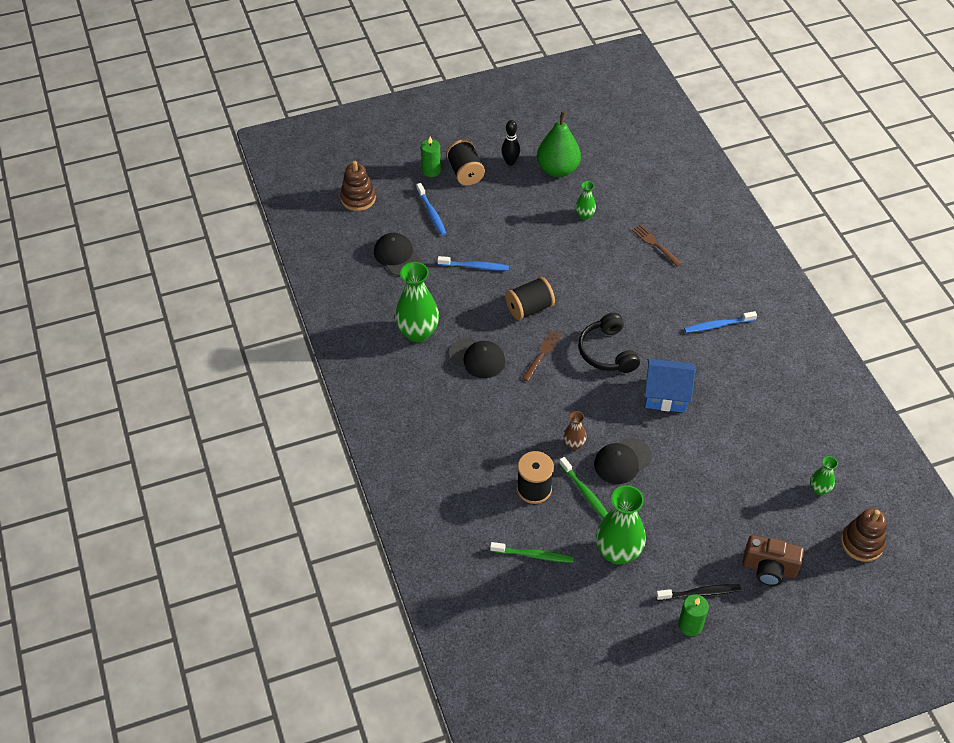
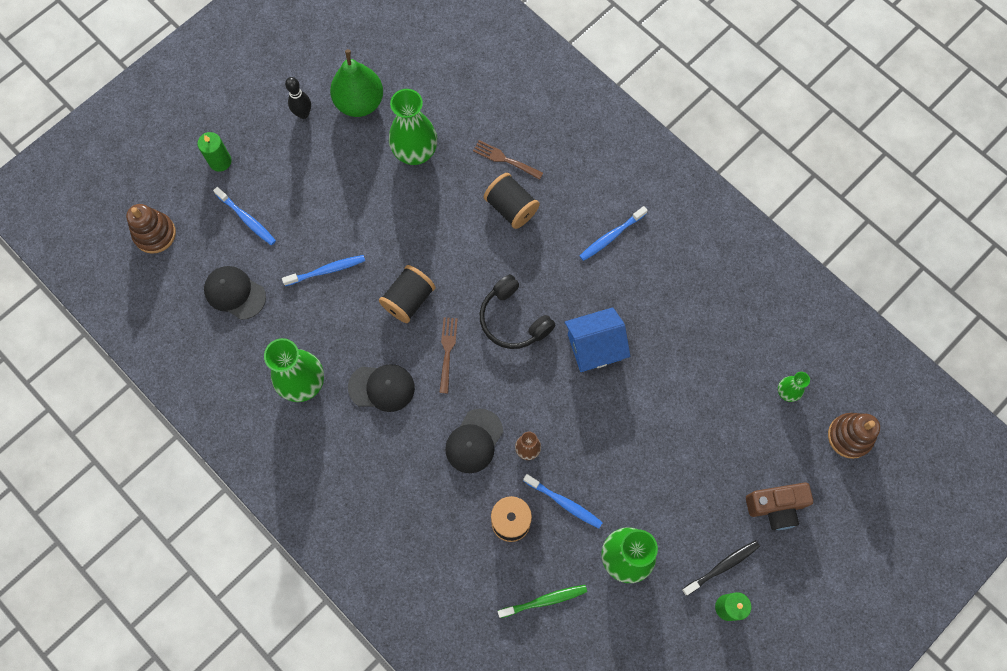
camera: 25 degrees left, 20 degrees up
black spool [446,139,485,186] -> black spool moved to [484,173,540,229]
green toothbrush [559,457,608,518] -> blue toothbrush [523,474,603,528]
green vase [576,181,596,220] -> green vase [389,89,437,165], size x2.00
black cap [594,437,652,484] -> black cap moved to [445,409,503,473]

